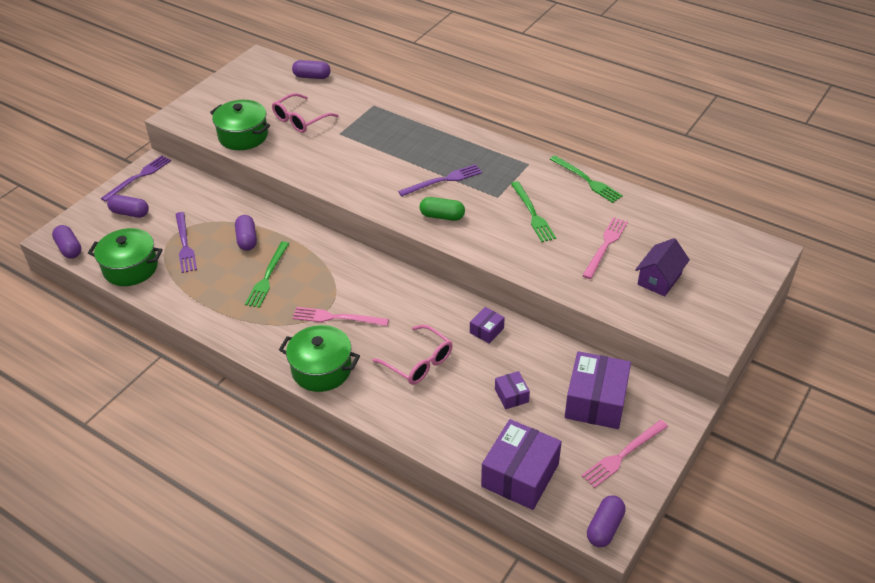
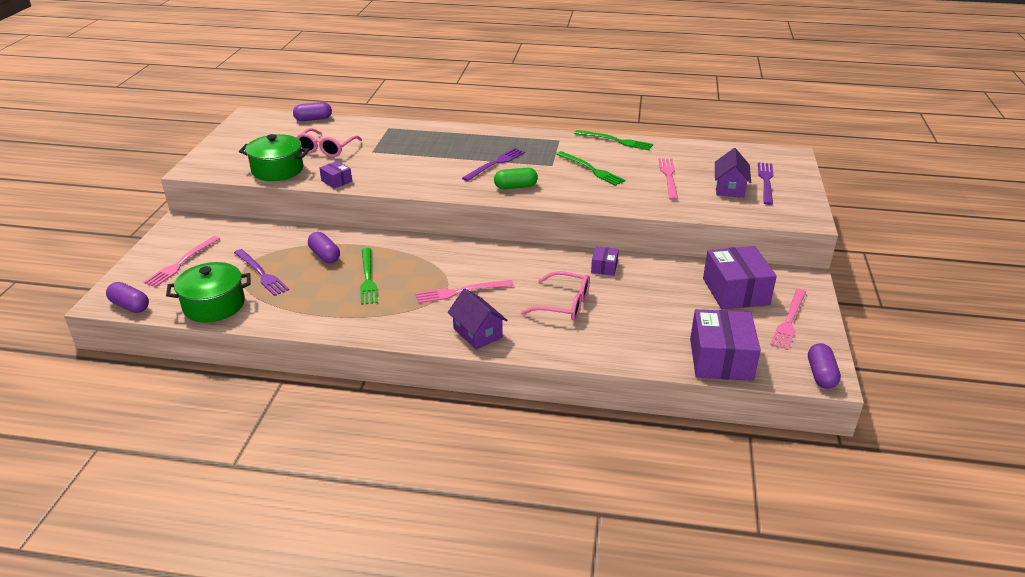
camera: 25 degrees left, 10 degrees down
purple fork [101,155,171,202] -> purple fork moved to [758,162,773,205]
purple capsule [107,195,149,218] -> pink fork [144,236,220,287]
green pot [279,325,360,392] -> purple house [448,289,508,350]
purple box [495,371,530,409] -> purple box moved to [319,161,352,189]

